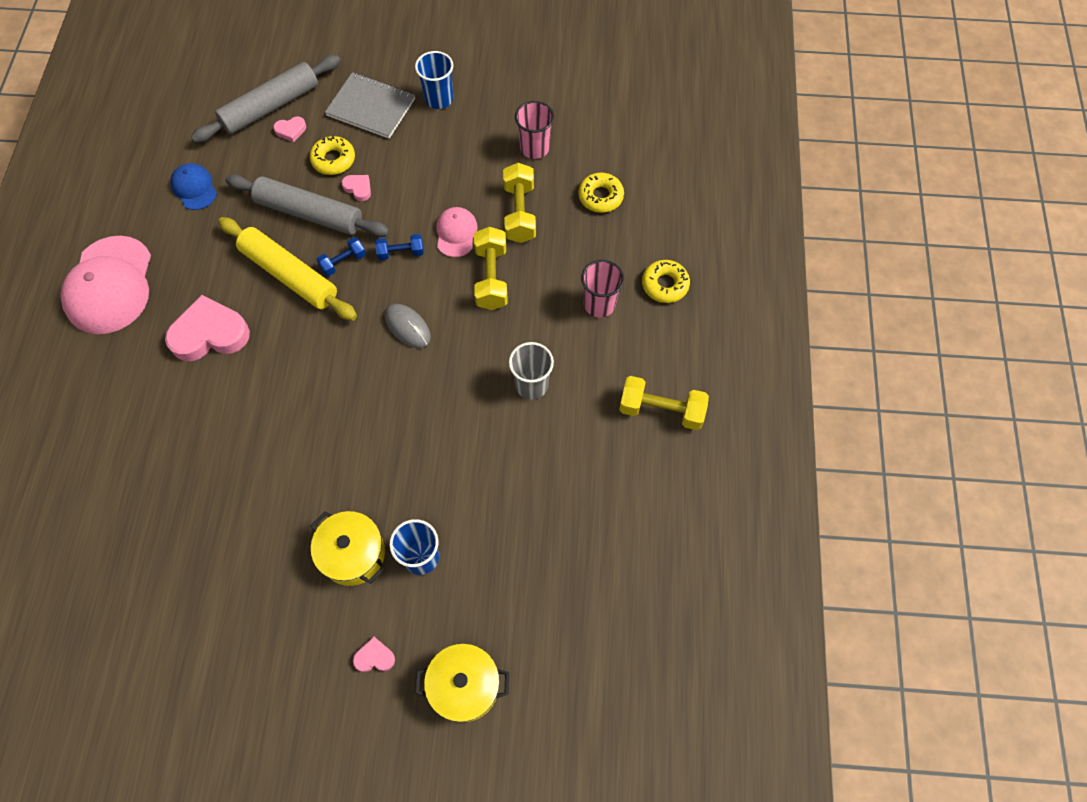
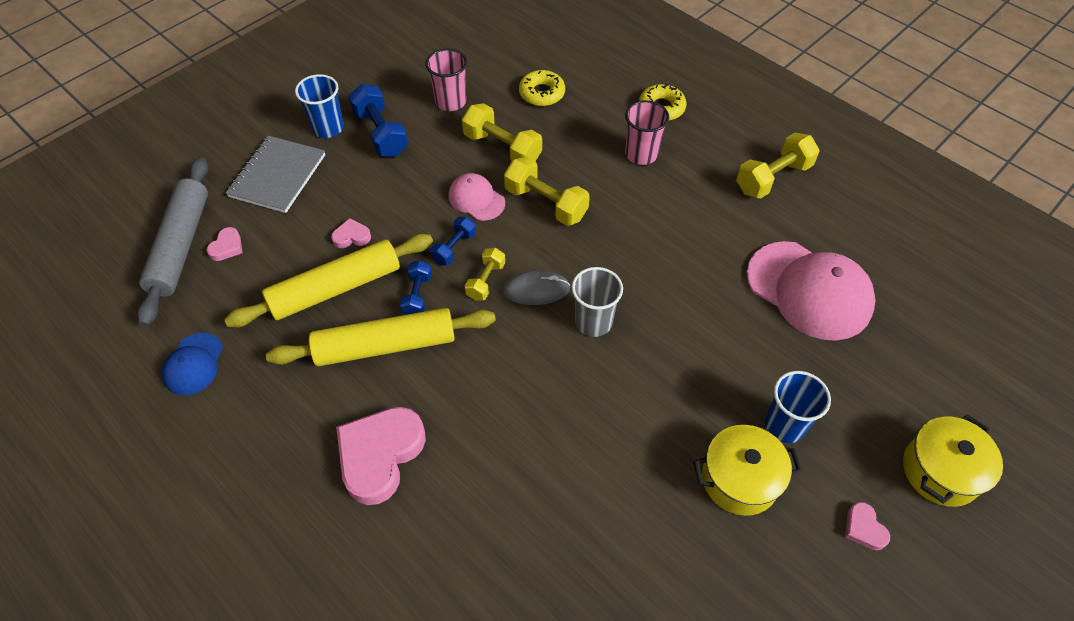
camera: 50 degrees left, 10 degrees down
pink cap [61,236,151,334] -> pink cap moved to [747,241,875,341]
blue cap [171,163,217,210] -> blue cap turned 90 degrees counterclockwise [162,333,223,395]
grey rolling pin [225,174,390,237] -> yellow rolling pin [224,234,433,328]
yellow donut [310,135,355,175] -> none
grey notebook [325,72,415,139] -> grey notebook turned 45 degrees counterclockwise [226,136,325,213]
pink heart [353,637,395,672] -> pink heart turned 60 degrees counterclockwise [845,502,890,550]
grey cup [509,342,554,399] -> grey cup moved to [572,267,623,337]
none -> blue dumbbell [348,84,408,157]
none -> yellow dumbbell [465,248,505,301]

